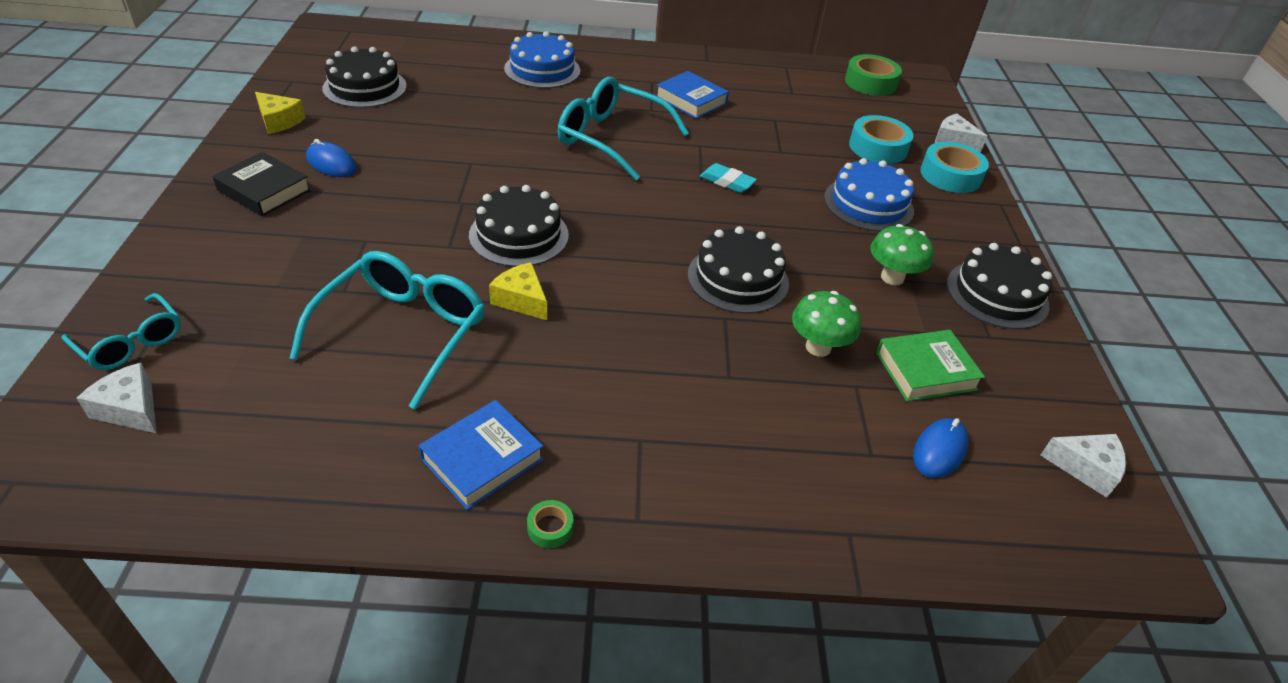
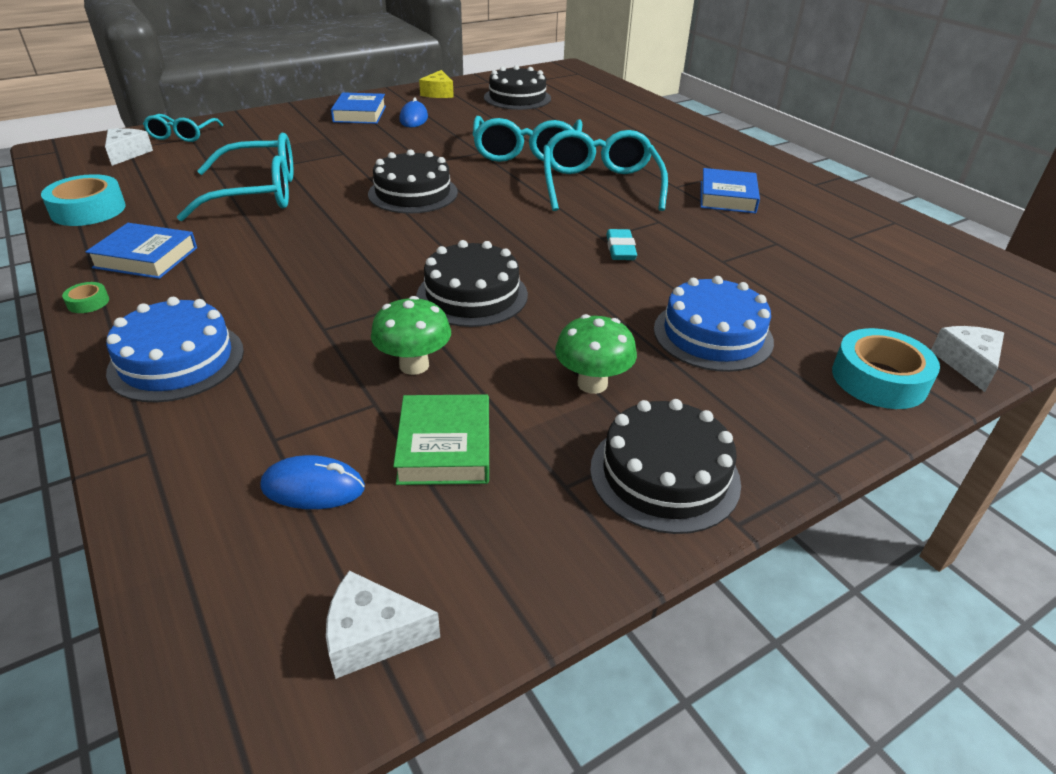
camera: 60 degrees right, 5 degrees down
black book [213,152,311,216] -> blue book [331,92,386,124]
yellow cheese [489,262,547,320] -> none
blue cake [504,31,580,88] -> blue cake moved to [106,297,244,402]
green tape [845,54,902,96] -> none
turquoise tape [849,115,913,164] -> turquoise tape moved to [41,174,126,226]
green book [876,330,985,401] -> green book turned 45 degrees clockwise [393,394,489,485]
white cheese [1041,434,1126,498] -> white cheese turned 105 degrees clockwise [326,571,440,679]
none -> turquoise glasses [473,116,582,162]

